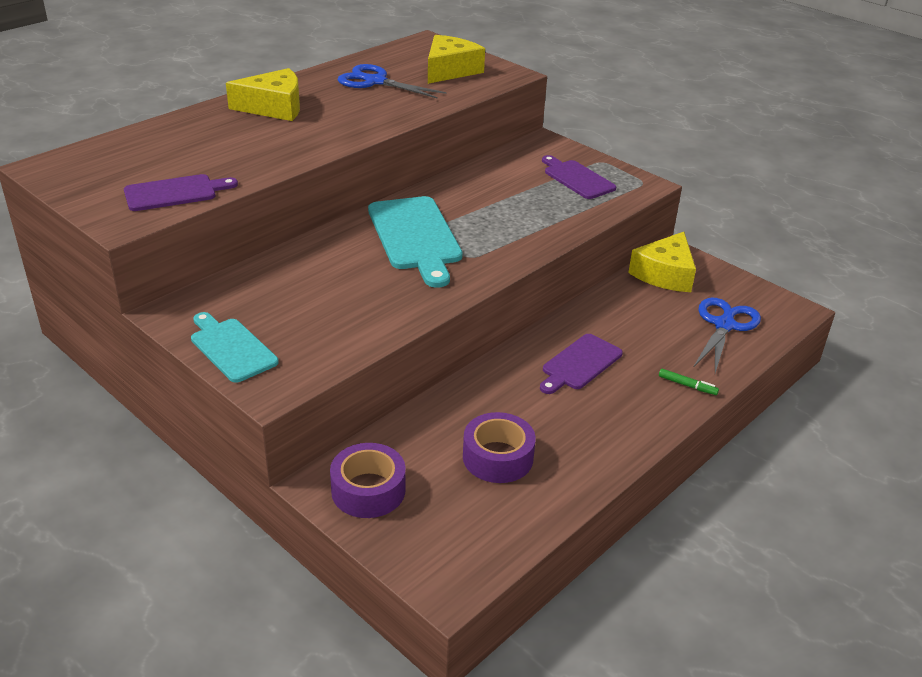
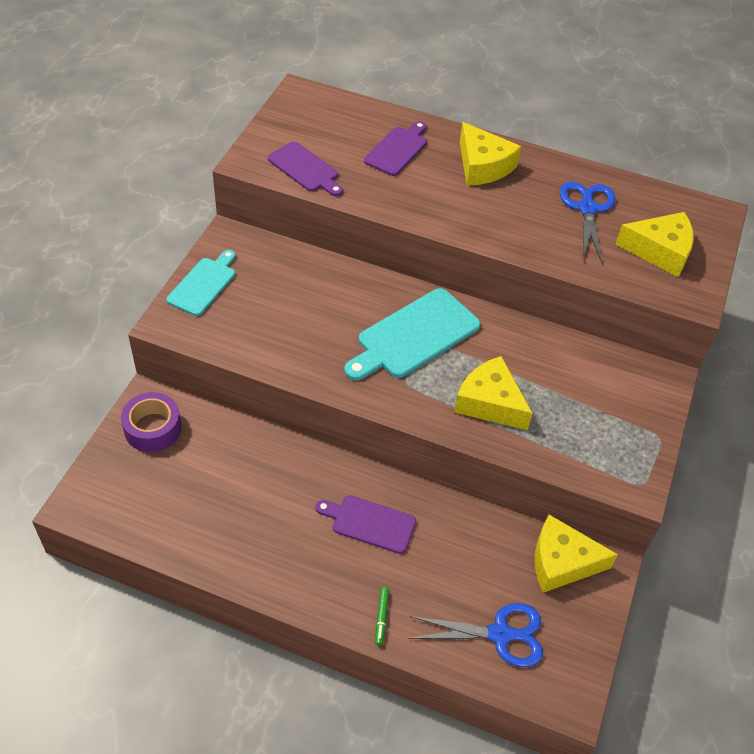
camera: 65 degrees right, 15 degrees up
purple tape [463,412,536,483] -> none
purple cutting board [542,155,616,199] -> purple cutting board moved to [364,121,427,176]
none -> yellow cheese [454,356,533,430]

